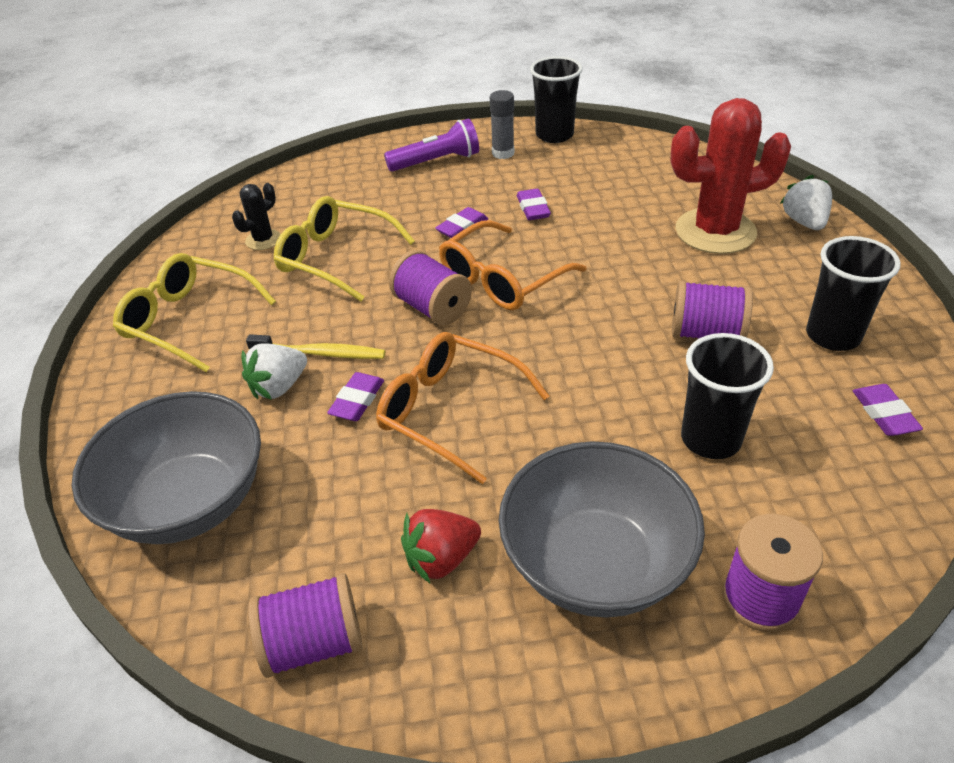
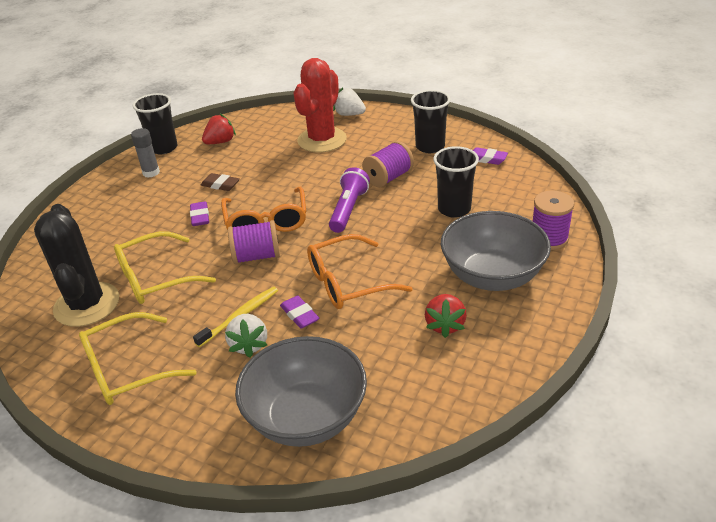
camera: 55 degrees left, 5 degrees down
black cactus [232,183,281,250] -> black cactus [34,204,119,327], size x2.14
purple spool [248,573,363,678] -> none
purple flashlight [384,118,479,172] -> purple flashlight moved to [329,167,370,233]
purple eraser [517,189,551,220] -> brown eraser [201,173,239,191]
none -> red strawberry [202,114,236,144]

